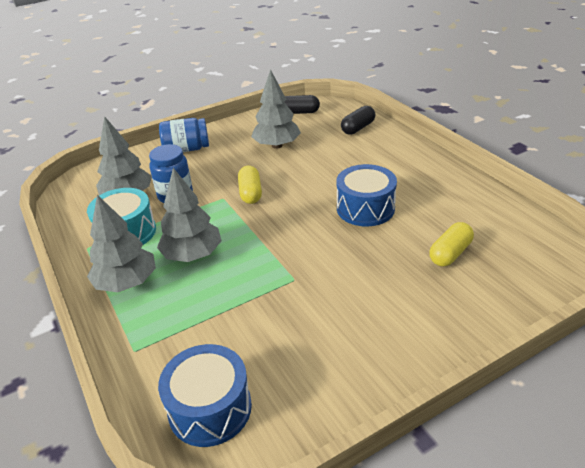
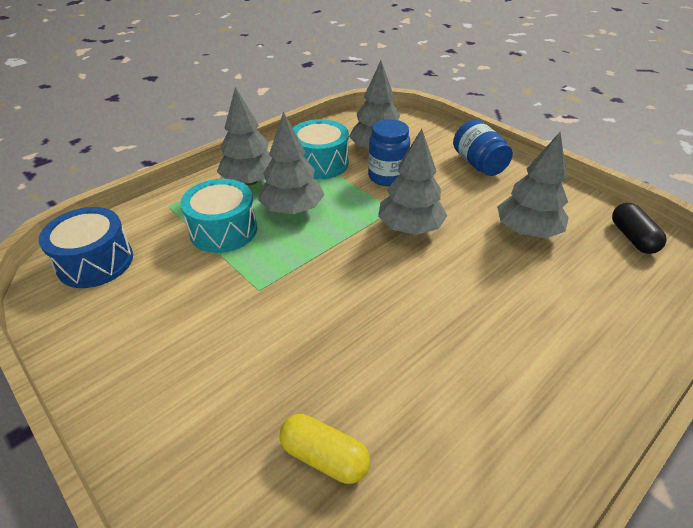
camera: 75 degrees right, 5 degrees up
yellow capsule [238,166,262,204] -> grey tree [378,129,447,235]
blue drum [337,164,397,226] -> none
black capsule [341,106,375,135] -> none
none -> turquoise drum [181,179,257,253]

